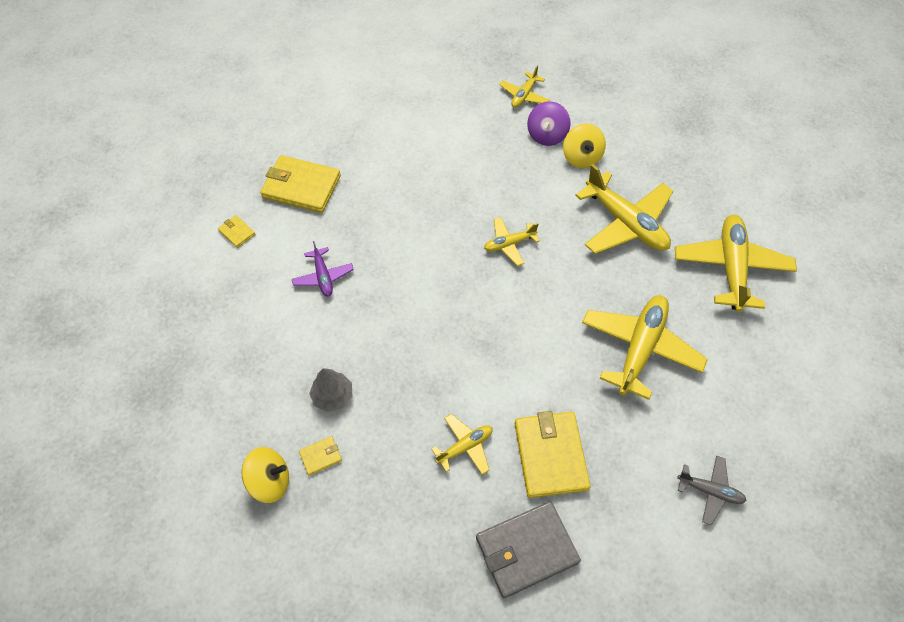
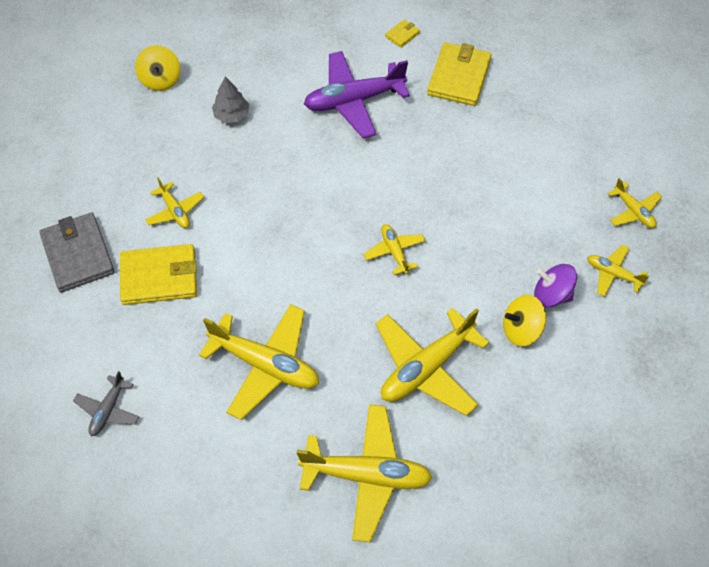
camera: 90 degrees right, 0 degrees up
purple plane [292,241,354,297] -> purple plane [304,51,410,138], size x1.93
yellow wallet [299,436,342,476] -> none
none -> yellow plane [608,178,662,228]

